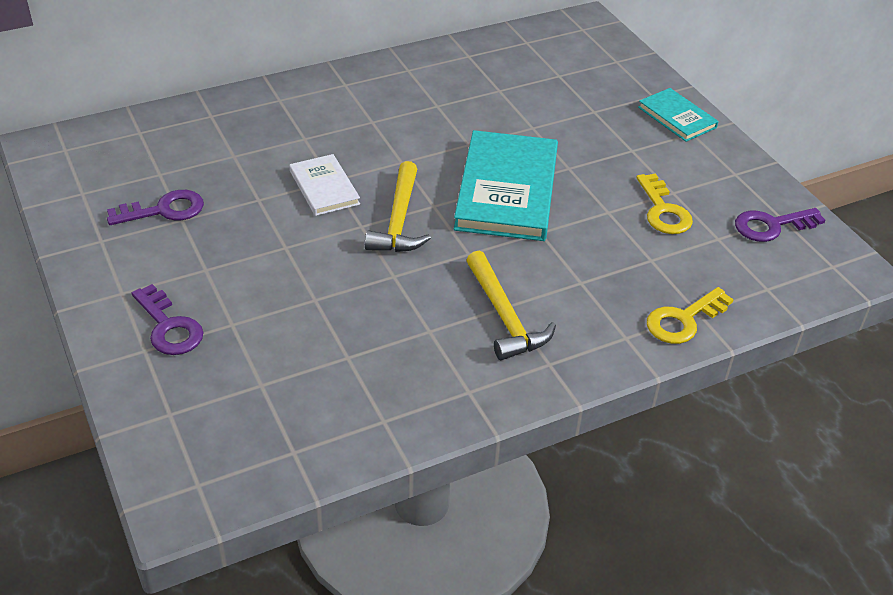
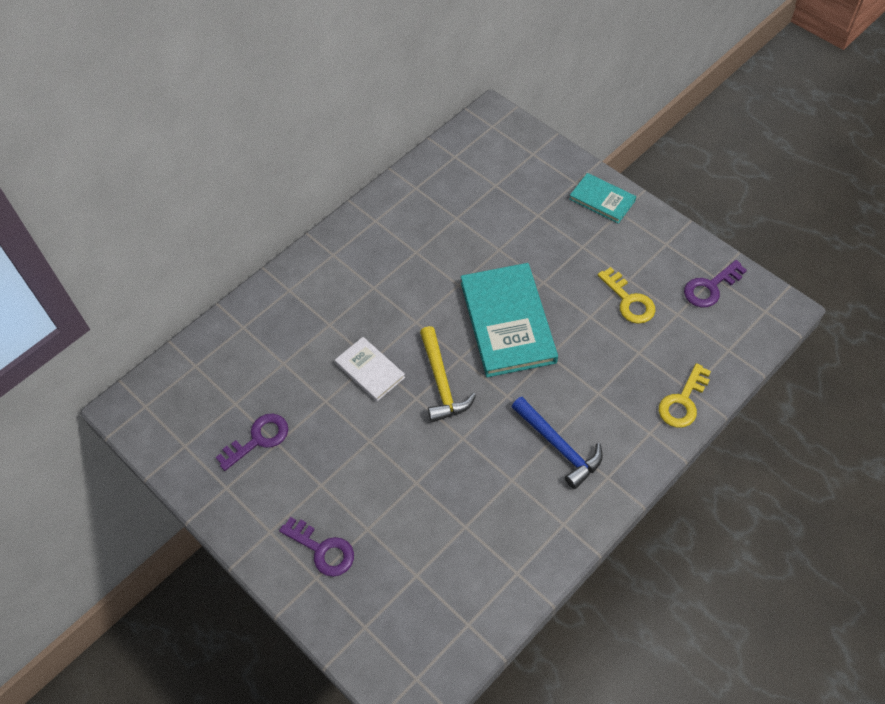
camera: 15 degrees left, 15 degrees up
yellow hammer [466,251,556,360] -> blue hammer [512,397,603,489]

